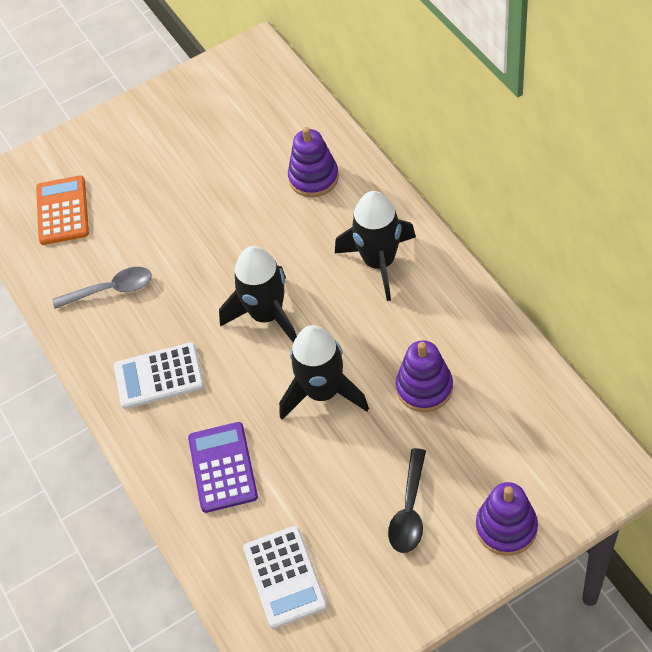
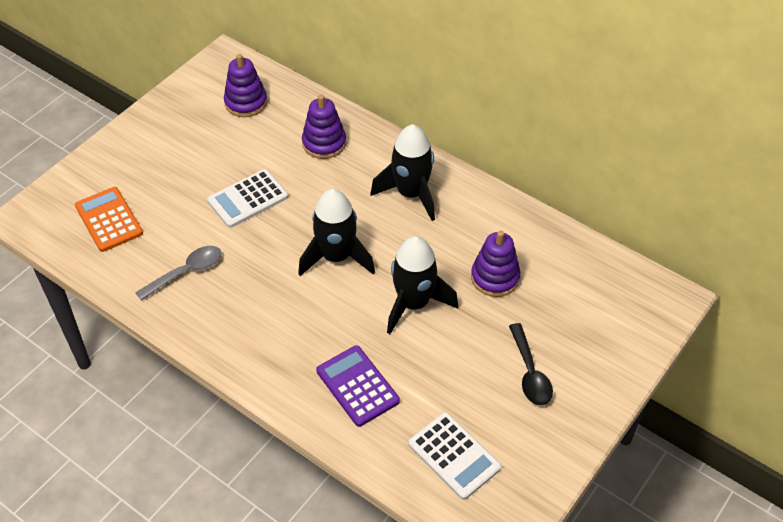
camera: 30 degrees left, 5 degrees down
white calculator [114,342,204,409] -> white calculator moved to [207,169,288,228]
purple stacking toy [476,482,538,556] -> purple stacking toy moved to [224,54,267,117]

